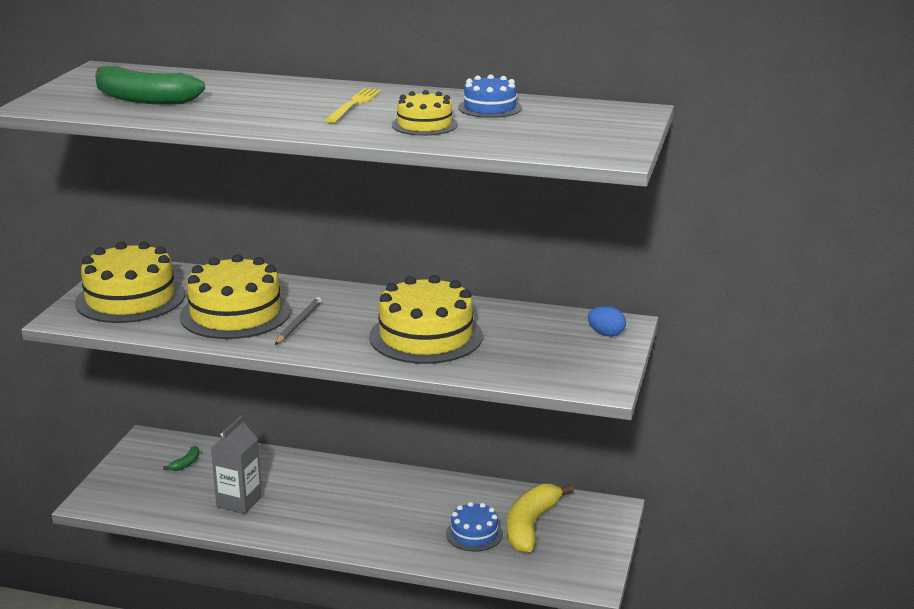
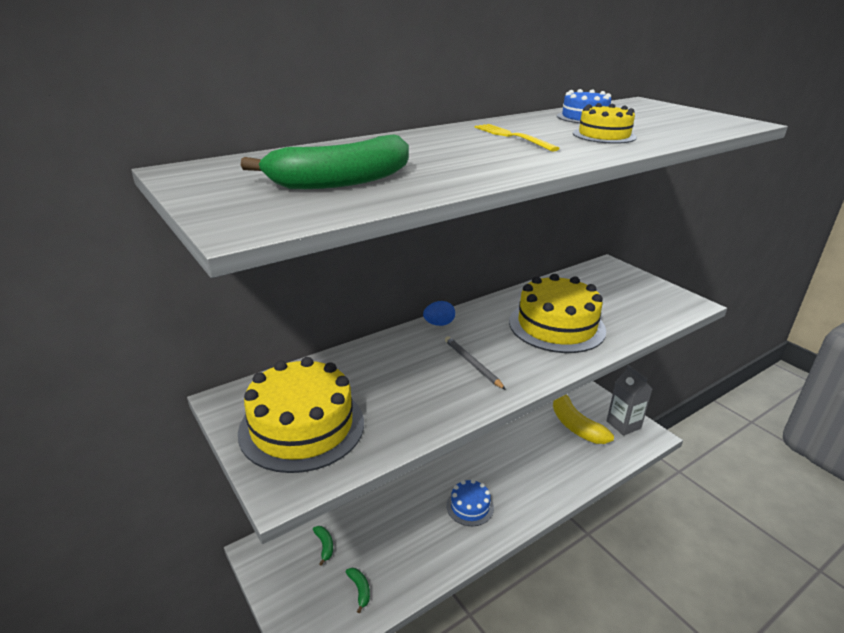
camera: 50 degrees left, 5 degrees up
yellow cake [180,254,291,339] -> none
grey carton [211,416,262,514] -> grey carton moved to [607,365,652,436]
blue cake [446,502,503,552] -> blue cake moved to [446,479,494,526]
blue egg [588,306,626,337] -> blue egg moved to [423,301,455,326]
none -> green banana [346,568,370,613]

